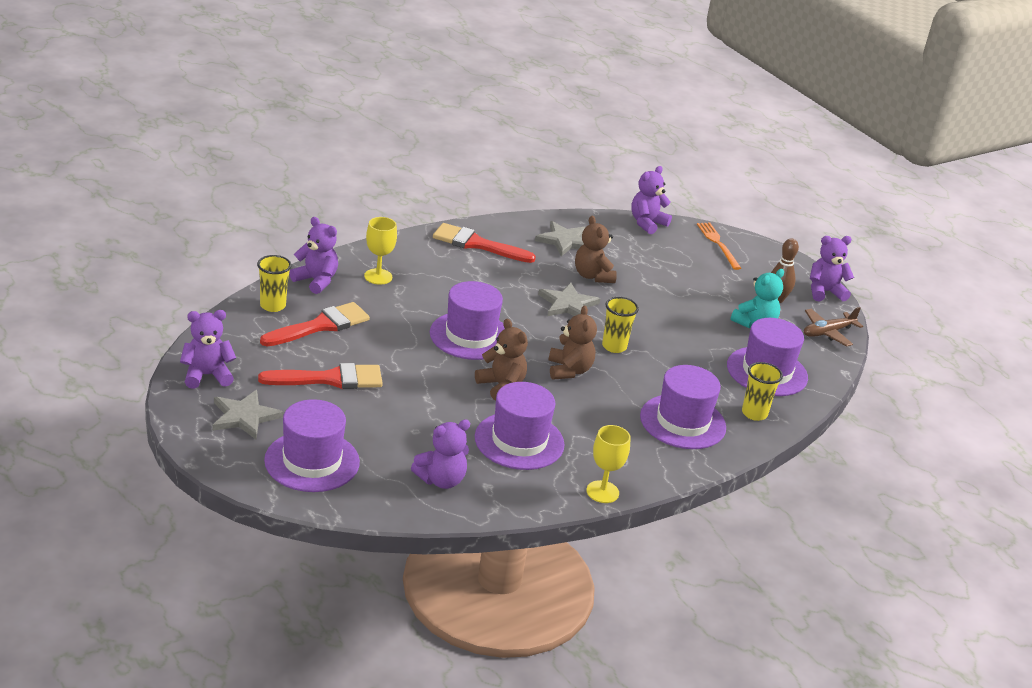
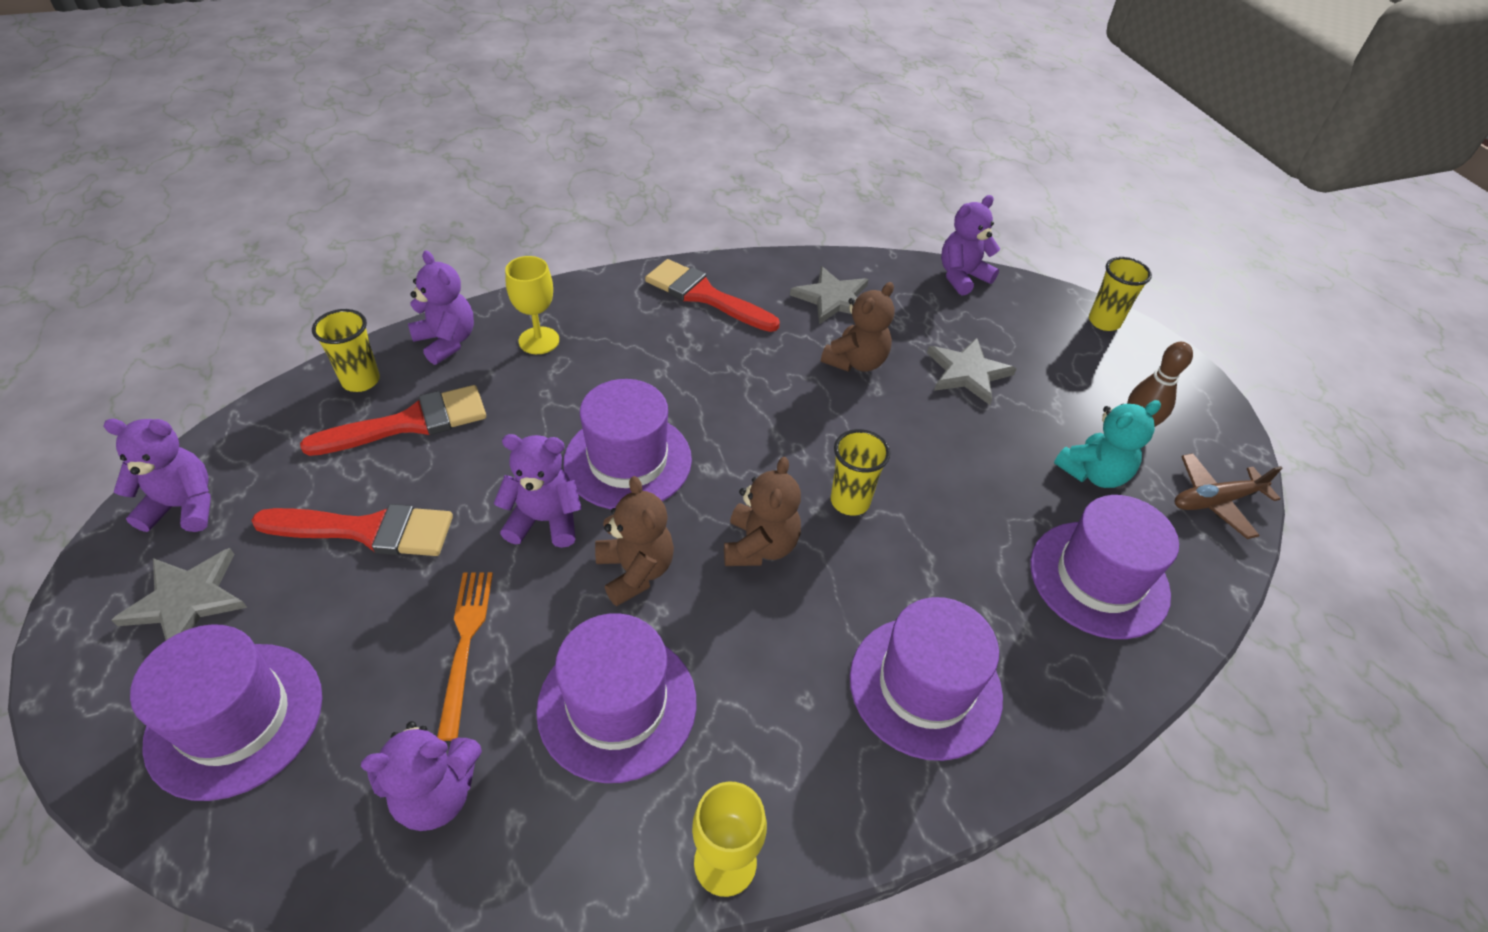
camera: 15 degrees right, 15 degrees up
grey star [538,283,600,316] -> grey star moved to [927,338,1017,405]
brown teddy bear [575,216,617,283] -> brown teddy bear turned 135 degrees counterclockwise [821,282,895,372]
orange fork [697,223,741,270] -> orange fork moved to [437,572,493,741]
yellow cup [742,362,783,421] -> yellow cup moved to [1089,257,1152,331]
purple teddy bear [810,236,854,302] -> purple teddy bear moved to [494,434,582,548]

